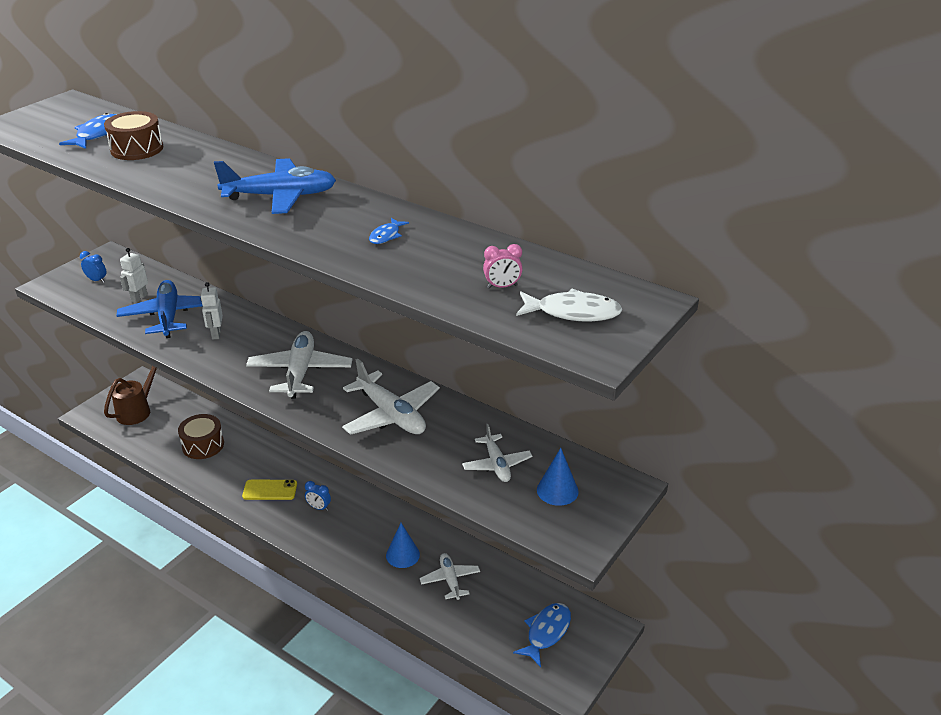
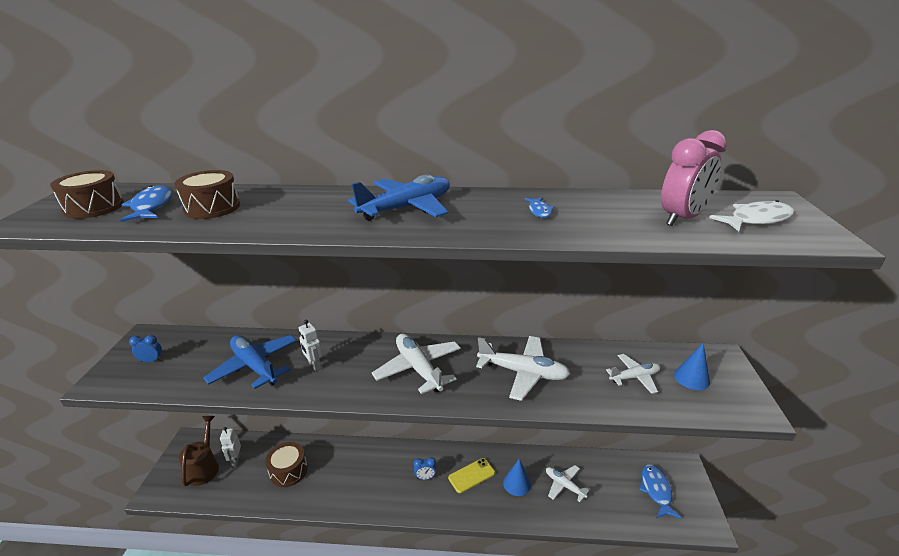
camera: 30 degrees left, 5 degrees down
white robot [120,248,148,303] -> white robot moved to [220,427,241,466]
yellow phone [242,480,297,500] -> yellow phone moved to [448,458,495,493]
white plane [462,424,533,482] -> white plane turned 60 degrees counterclockwise [606,354,660,394]
pink clock [483,244,523,289] -> pink clock [661,130,727,226], size x2.04
none -> brown drum [50,170,124,219]

